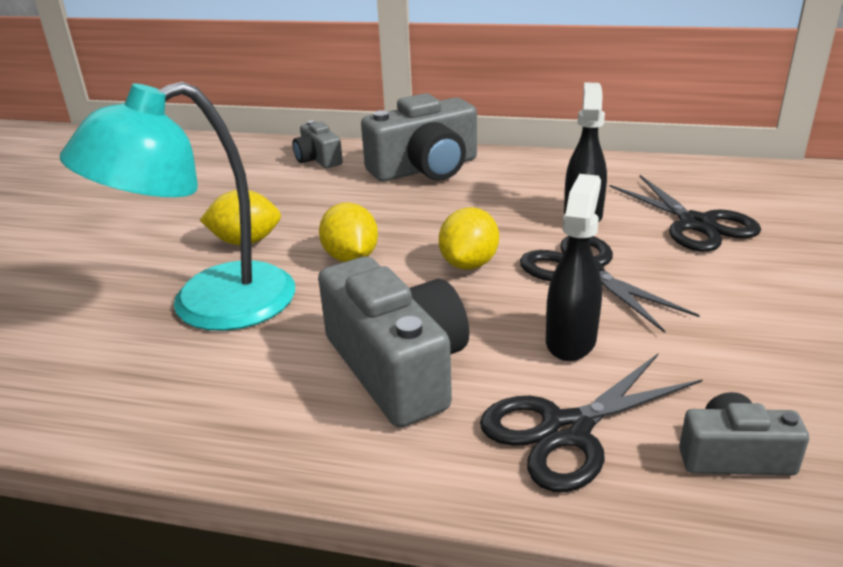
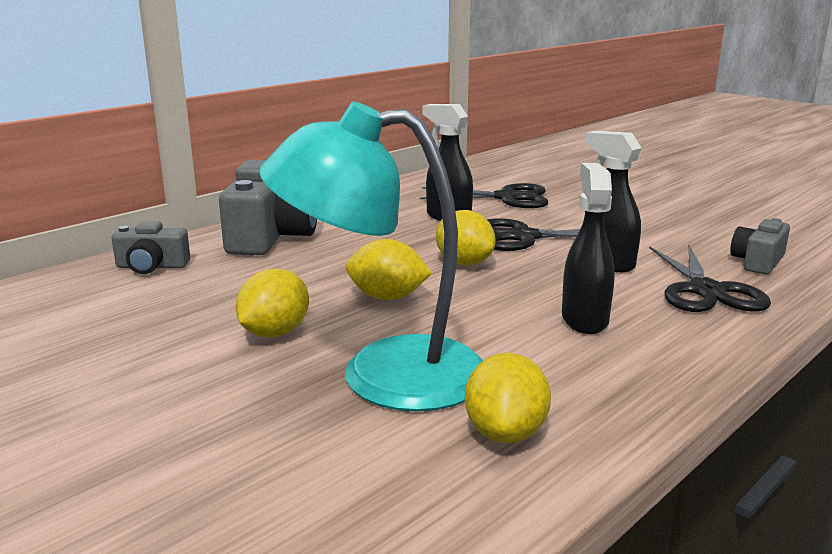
camera: 60 degrees left, 10 degrees down
turquoise lamp [60,82,295,331] -> turquoise lamp turned 90 degrees clockwise [259,102,483,412]
grey camera [318,256,469,428] -> black spray bottle [562,163,615,334]
none -> yellow lemon [465,353,551,443]

